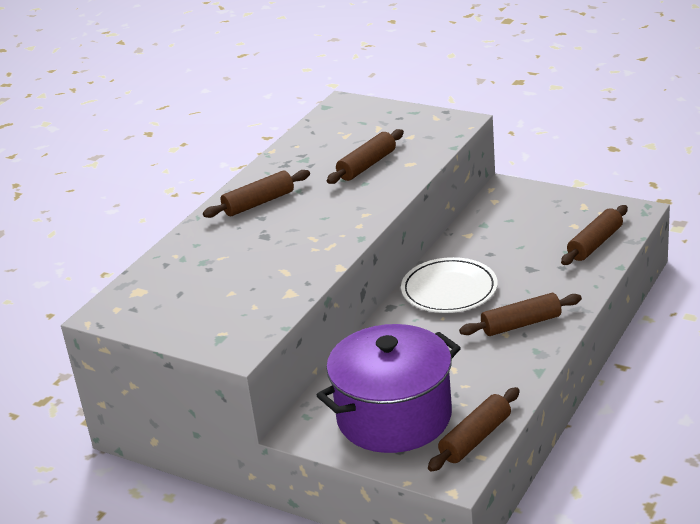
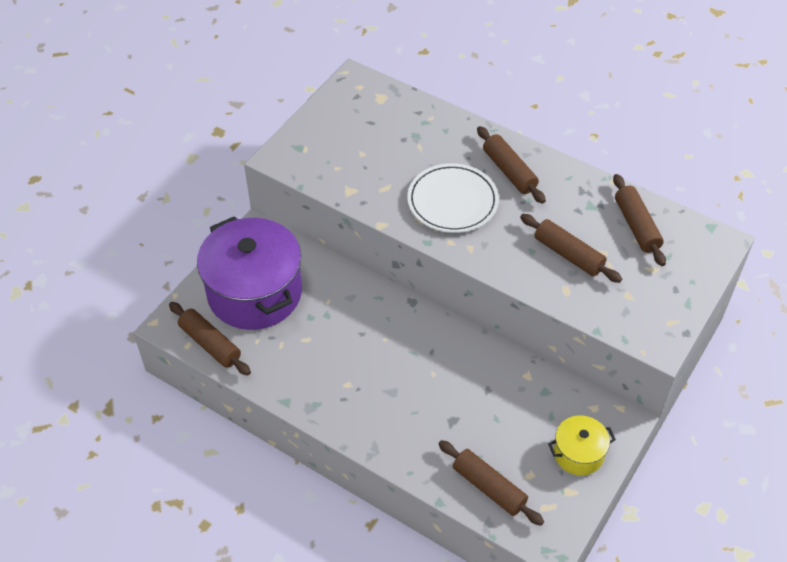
camera: 90 degrees right, 20 degrees up
white plate [401,257,498,313] -> white plate moved to [407,163,499,233]
brown rolling pin [459,293,582,336] -> brown rolling pin moved to [613,174,666,266]
none -> yellow pot [548,415,616,475]

